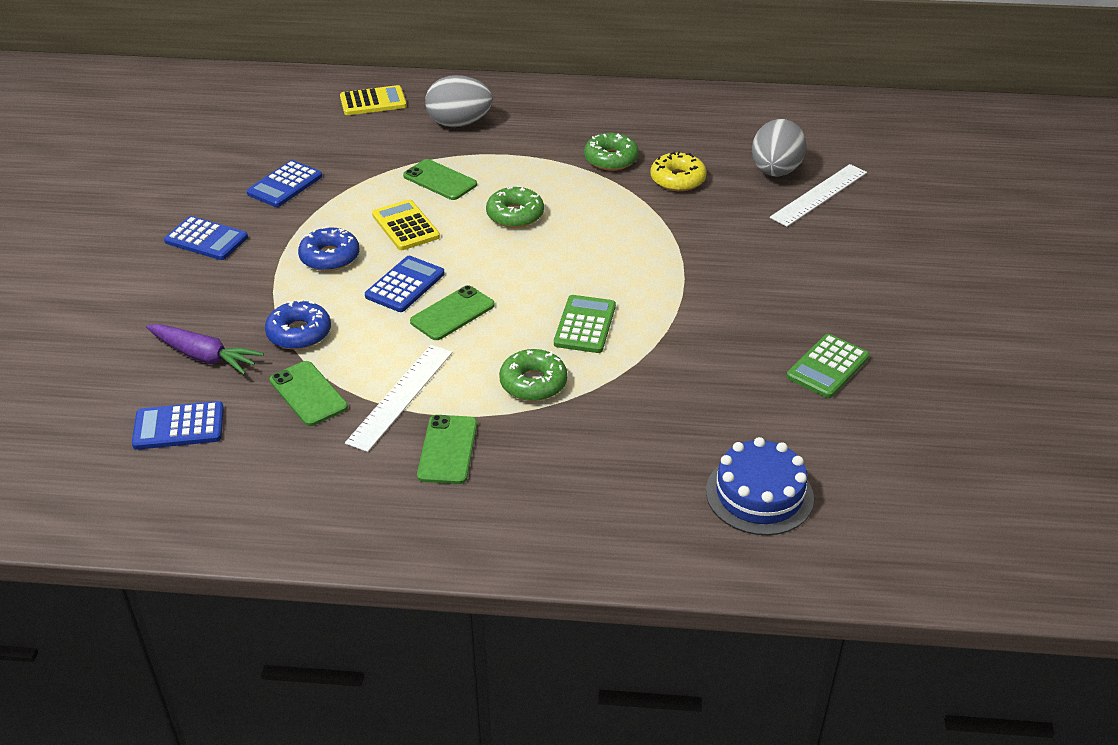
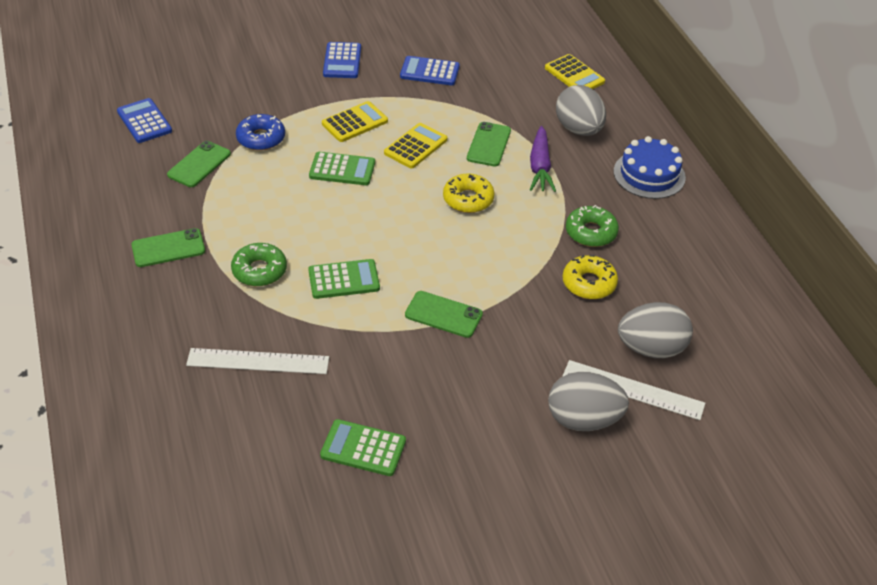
camera: 65 degrees right, 5 degrees up
purple carrot [146,324,264,375] -> purple carrot moved to [530,126,556,192]
blue donut [298,226,360,271] -> yellow calculator [322,101,388,142]
white ruler [345,345,452,452] -> white ruler moved to [186,348,329,374]
blue calculator [365,256,445,312] -> green calculator [309,152,375,185]
green phone [410,285,495,340] -> green phone moved to [405,291,483,338]
green donut [486,187,544,228] -> yellow donut [443,173,495,213]
blue cake [706,437,814,535] -> blue cake moved to [613,136,686,199]
none -> grey egg [548,371,629,431]

